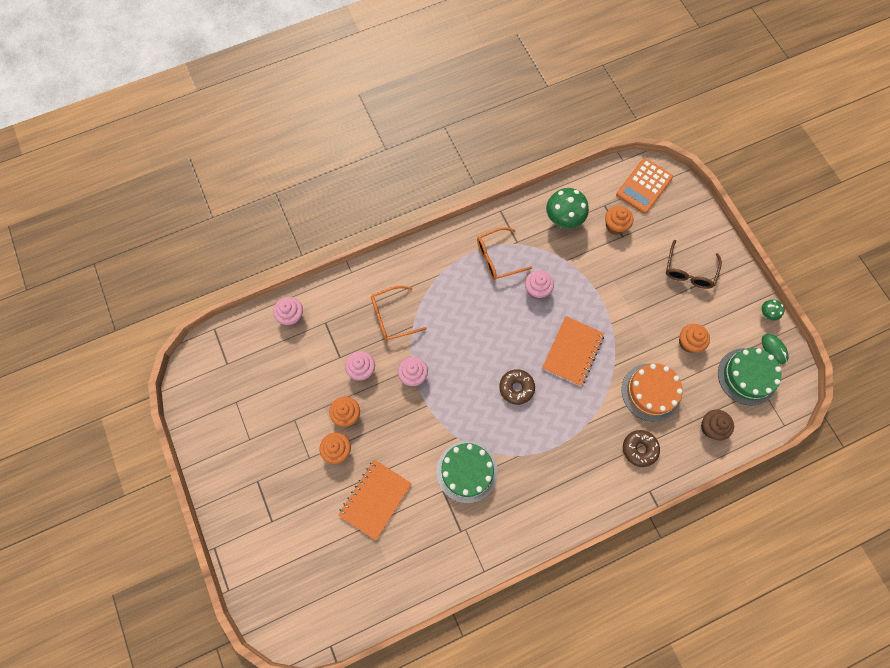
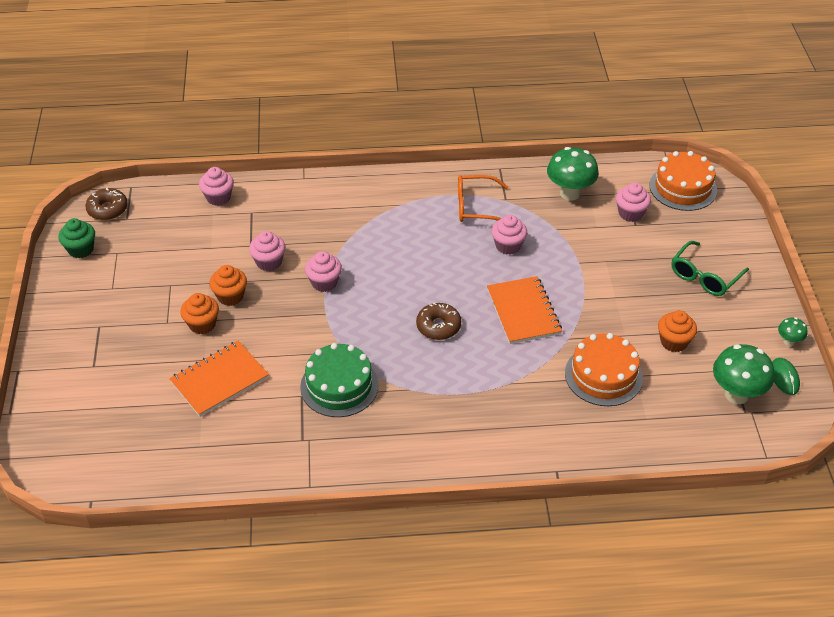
camera: 20 degrees right, 25 degrees down
orange glasses [371,286,427,341] -> none
orange notebook [542,316,605,386] -> orange notebook turned 60 degrees counterclockwise [487,276,562,344]
orange cupcake [605,206,633,235] -> pink cupcake [616,183,651,222]
orange calculator [616,158,673,214] -> orange cake [649,151,717,211]
brown donut [623,430,660,467] -> brown donut moved to [86,188,128,220]
brown glasses [666,240,722,289] -> green glasses [671,241,749,296]
brown cupcake [701,409,734,440] -> none
green cake [718,348,782,406] -> green mushroom [713,344,774,404]
none -> green cupcake [59,218,95,258]

